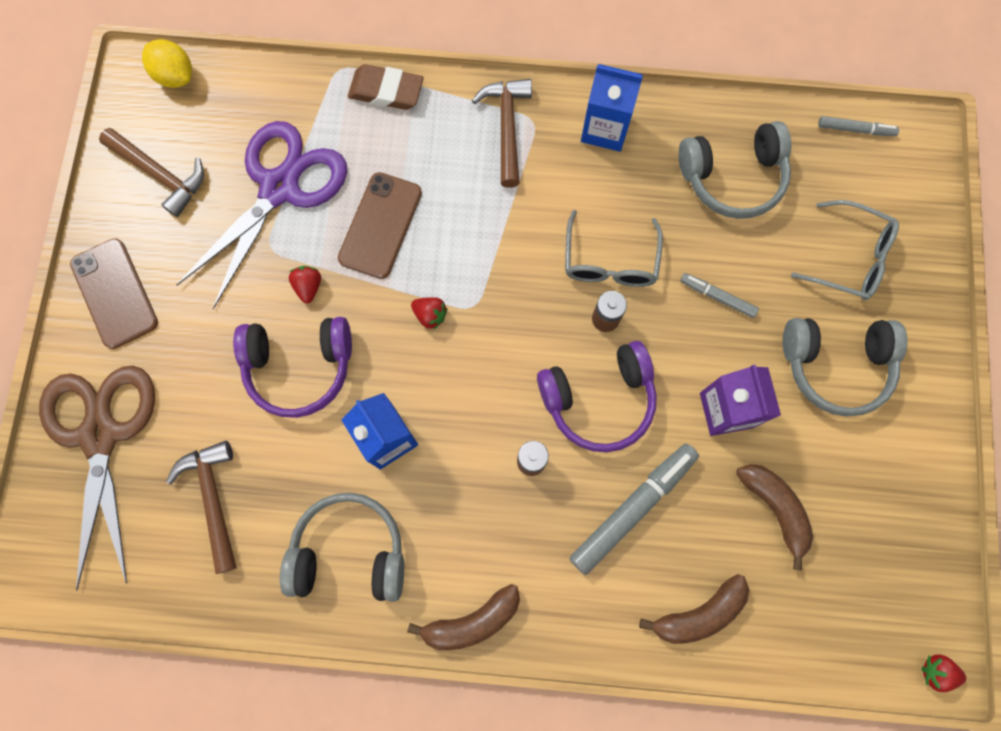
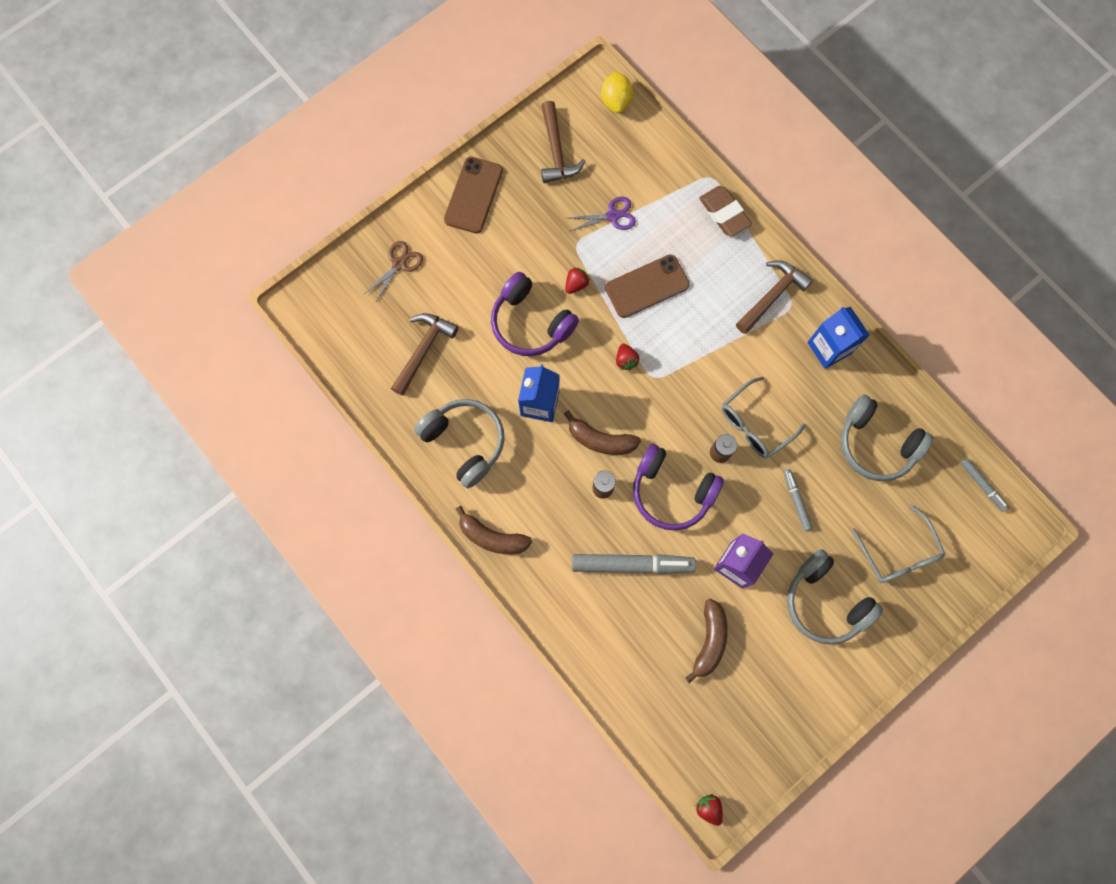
camera: 45 degrees right, 0 degrees up
brown scissors [39,366,155,590] -> brown scissors [363,241,423,303], size x0.45
purple scissors [176,121,347,309] -> purple scissors [569,197,636,232], size x0.45
brown banana [639,574,749,644] -> brown banana moved to [564,410,641,455]

